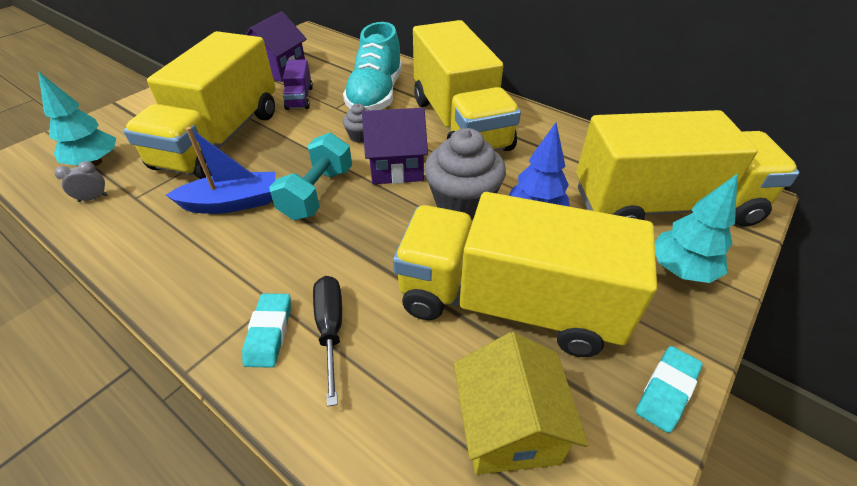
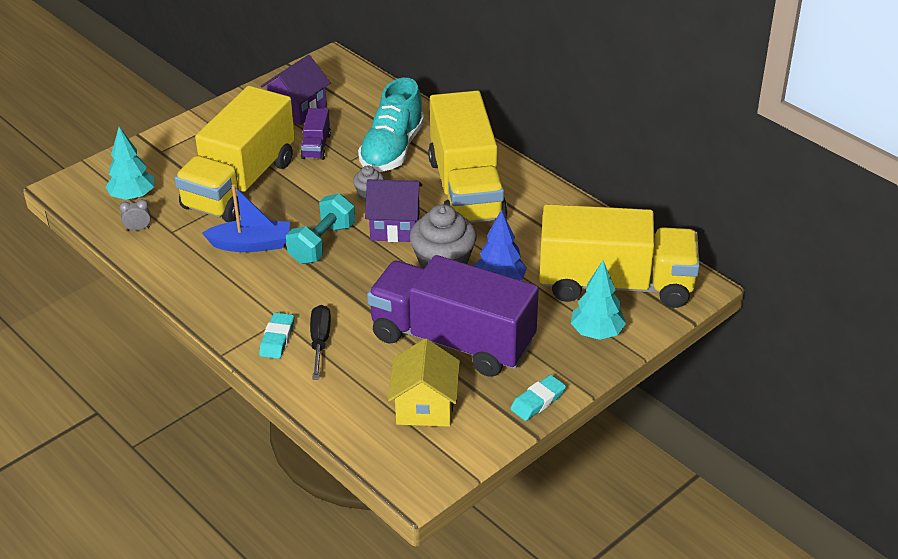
camera: 10 degrees right, 5 degrees down
yellow truck [393,192,657,357] -> purple truck [367,255,539,377]

